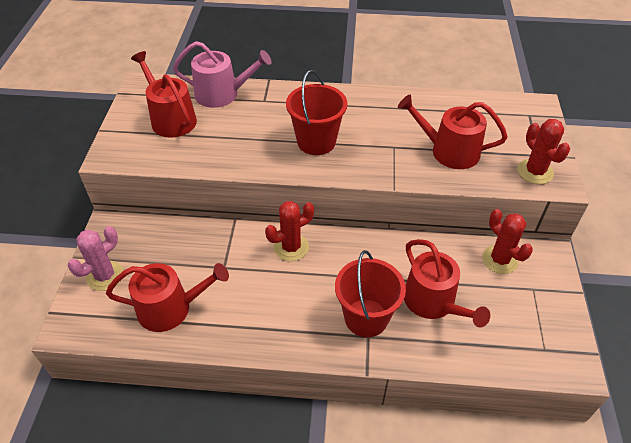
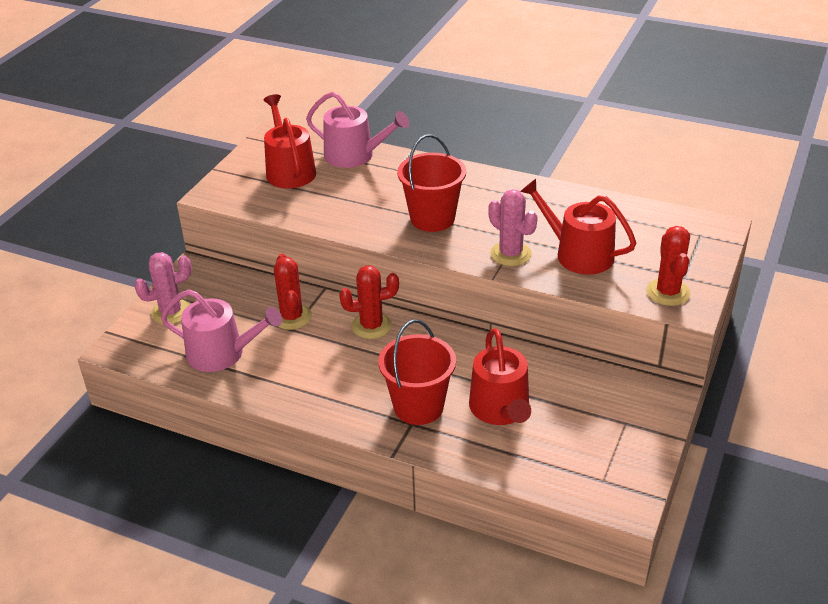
camera: 20 degrees right, 10 degrees down
red watering can [106,263,229,332] -> pink watering can [161,289,282,372]
red cactus [482,209,533,274] -> red cactus moved to [274,254,312,330]
none -> pink cactus [488,189,538,266]

